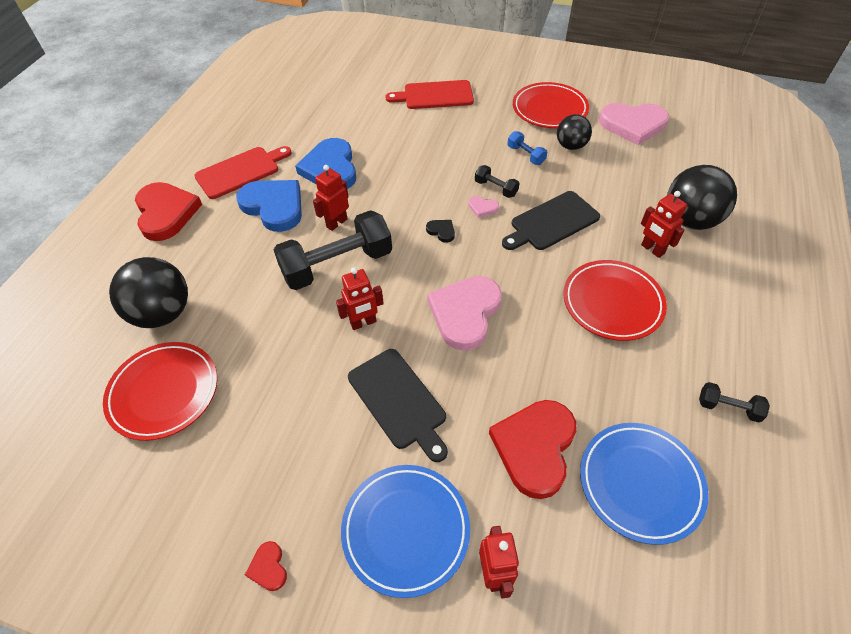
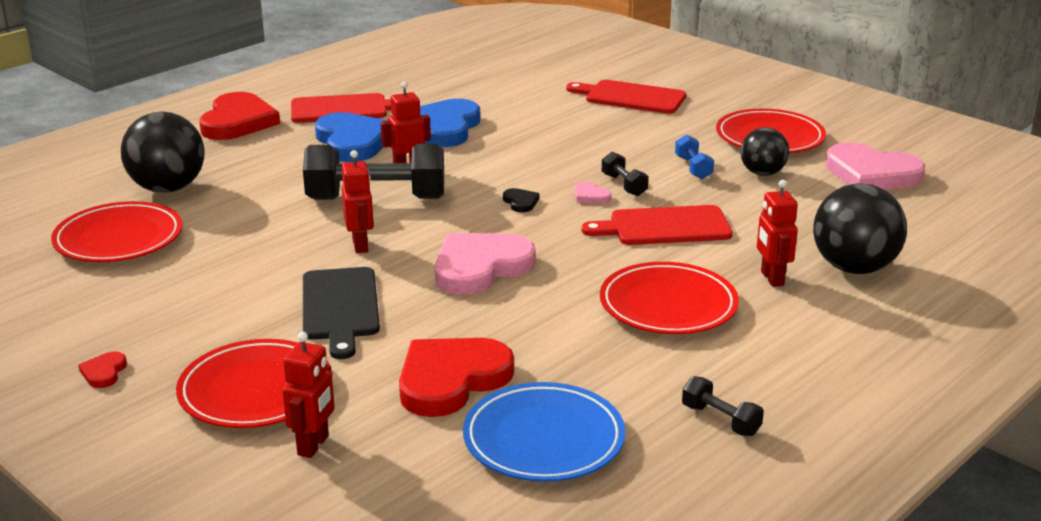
camera: 25 degrees right, 25 degrees down
red robot [336,267,384,330] -> red robot turned 105 degrees counterclockwise [342,150,374,253]
blue plate [341,465,470,598] -> red plate [176,339,332,428]
black cutting board [502,191,600,250] -> red cutting board [582,205,733,245]

